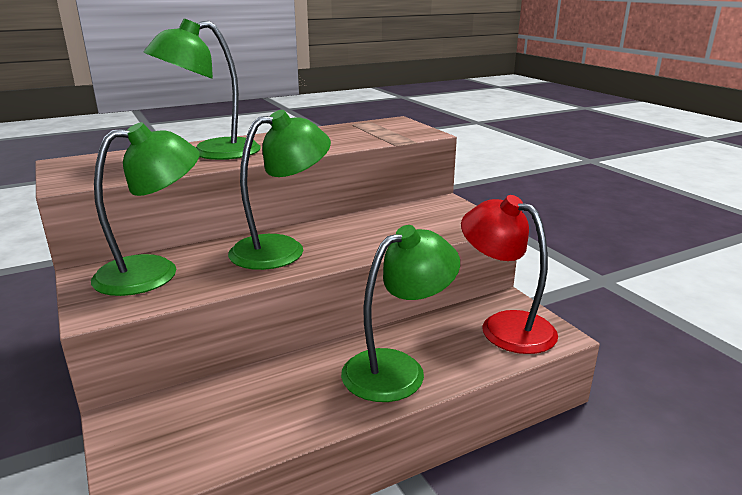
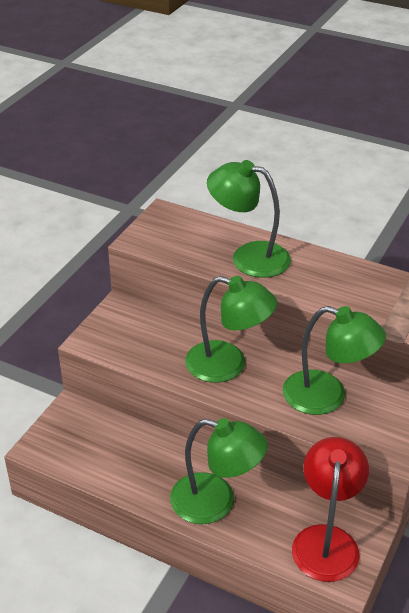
camera: 55 degrees right, 15 degrees up
green lamp [91,122,200,296] -> green lamp moved to [283,306,386,415]

